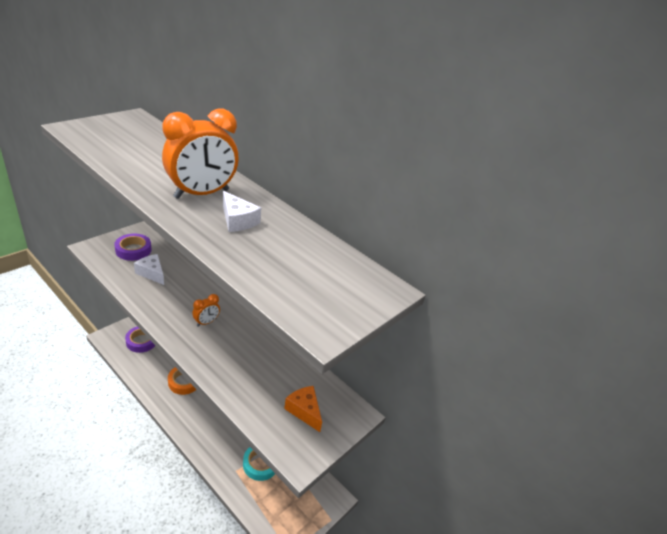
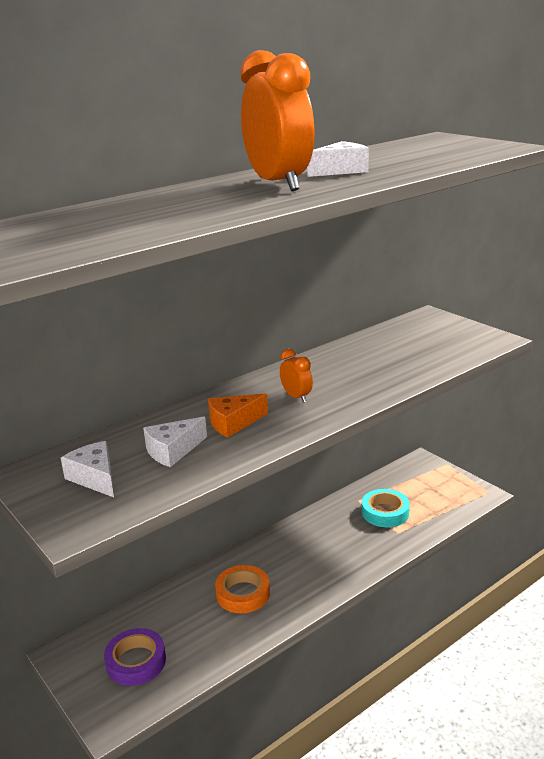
camera: 75 degrees left, 10 degrees down
purple tape [114,234,151,261] -> white cheese [61,441,114,497]
orange cheese [284,386,322,432] -> orange cheese moved to [208,394,268,438]

